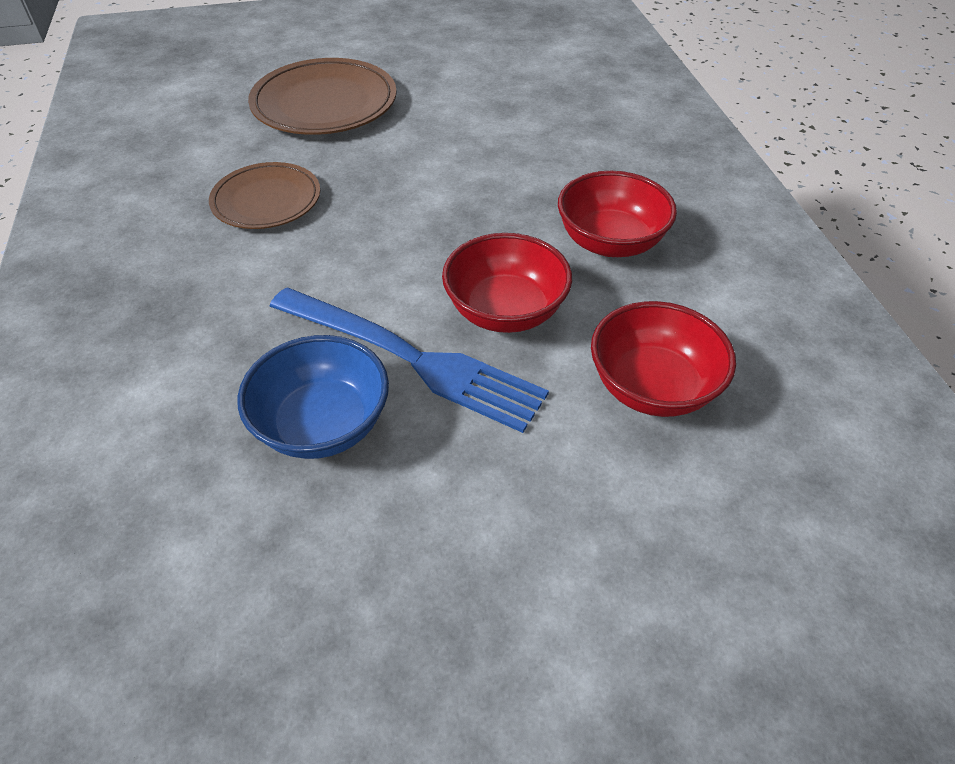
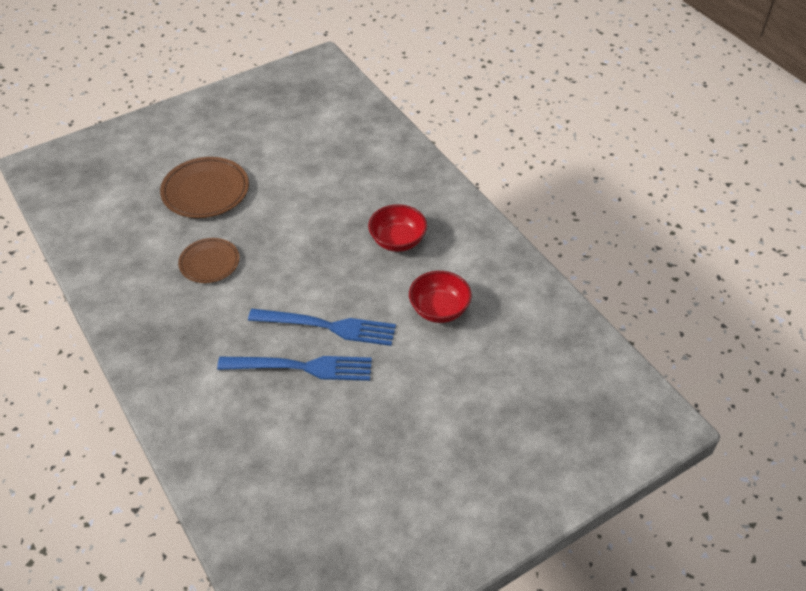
camera: 20 degrees left, 0 degrees up
blue bowl [237,335,389,459] -> blue fork [217,356,372,381]
red bowl [442,233,572,333] -> none

